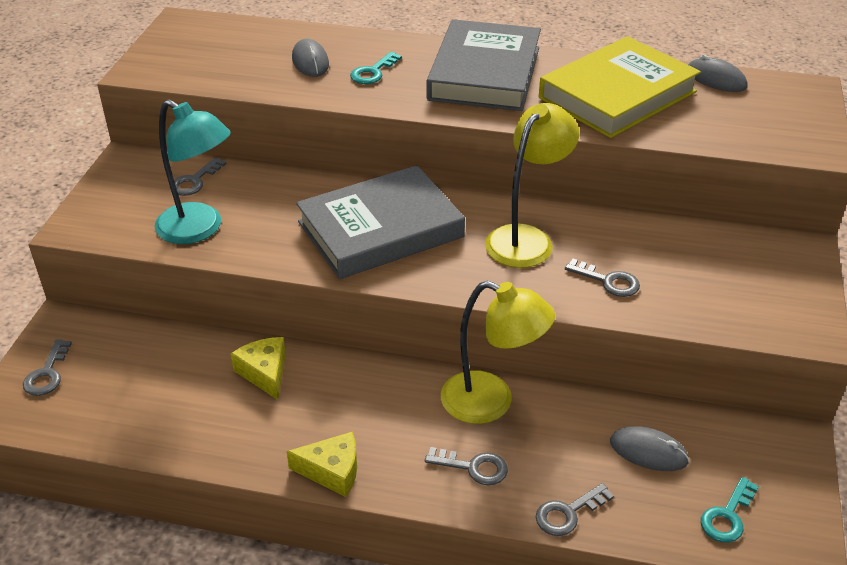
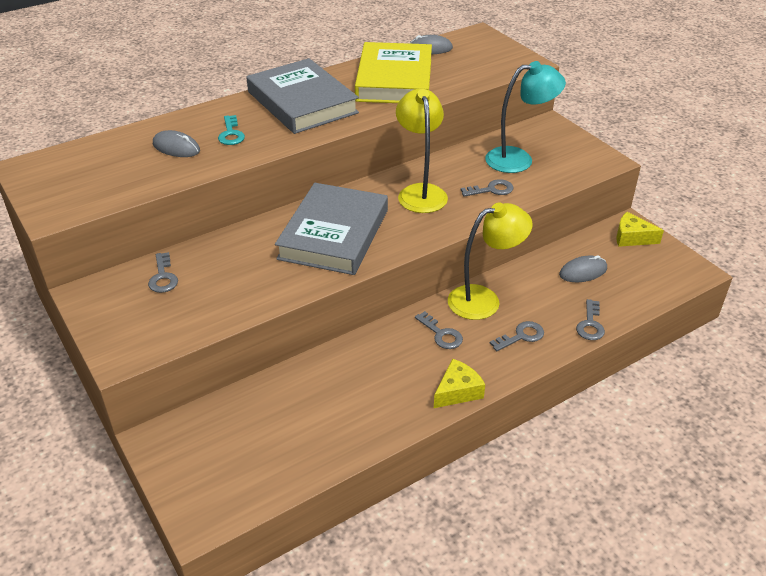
camera: 45 degrees left, 0 degrees up
grey key [23,339,72,396] -> grey key moved to [415,311,463,349]
turquoise lamp [154,99,231,244] -> turquoise lamp moved to [485,61,566,173]
yellow cheese [231,337,286,400] -> yellow cheese moved to [616,212,664,247]
turquoise key [701,477,759,543] -> none

